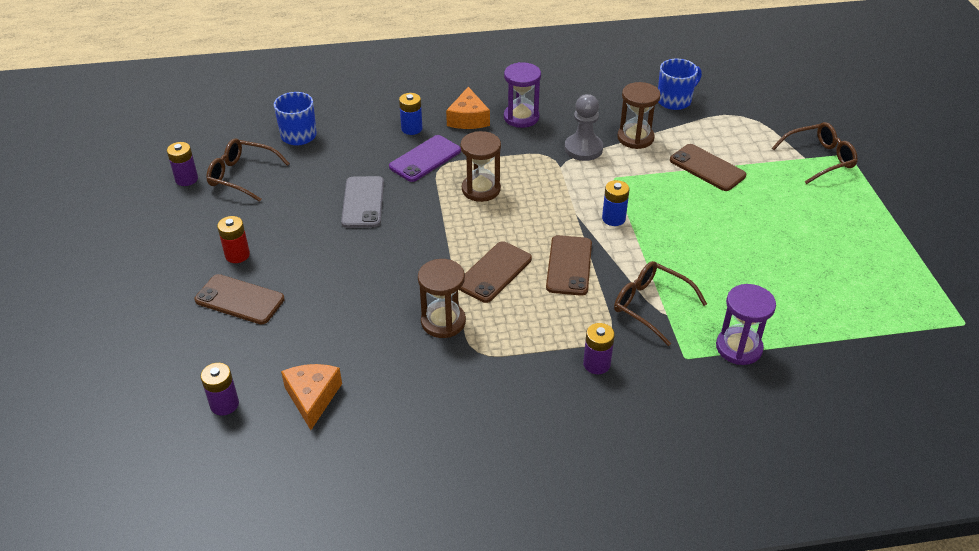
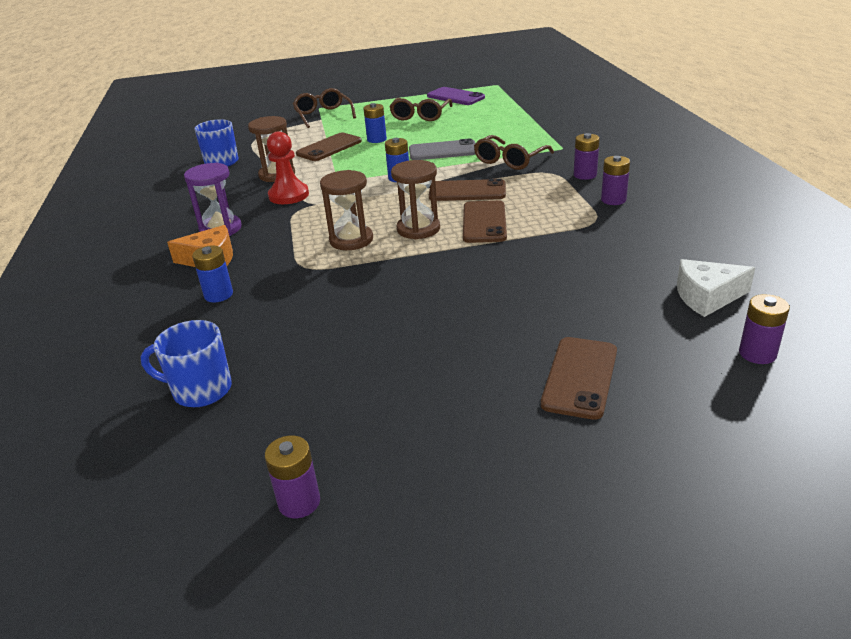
camera: 90 degrees left, 10 degrees down
brown glasses [206,138,290,202] -> brown glasses moved to [389,98,453,121]
red battery [217,216,250,263] -> none
orange cheese [281,364,342,430] -> white cheese [677,259,755,317]
grey phone [341,176,384,228] -> grey phone moved to [409,139,476,160]
purple phone [389,135,461,182] -> purple phone moved to [427,87,485,105]
brown hourglass [418,259,466,338] -> brown hourglass moved to [391,160,440,239]
brown phone [459,241,532,303] -> brown phone turned 60 degrees clockwise [463,200,507,243]
grey pawn [565,94,603,161] -> red pawn [267,131,309,204]
purple hourglass [716,284,776,365] -> none
none -> blue battery [363,103,387,143]
none -> purple battery [601,156,630,205]

